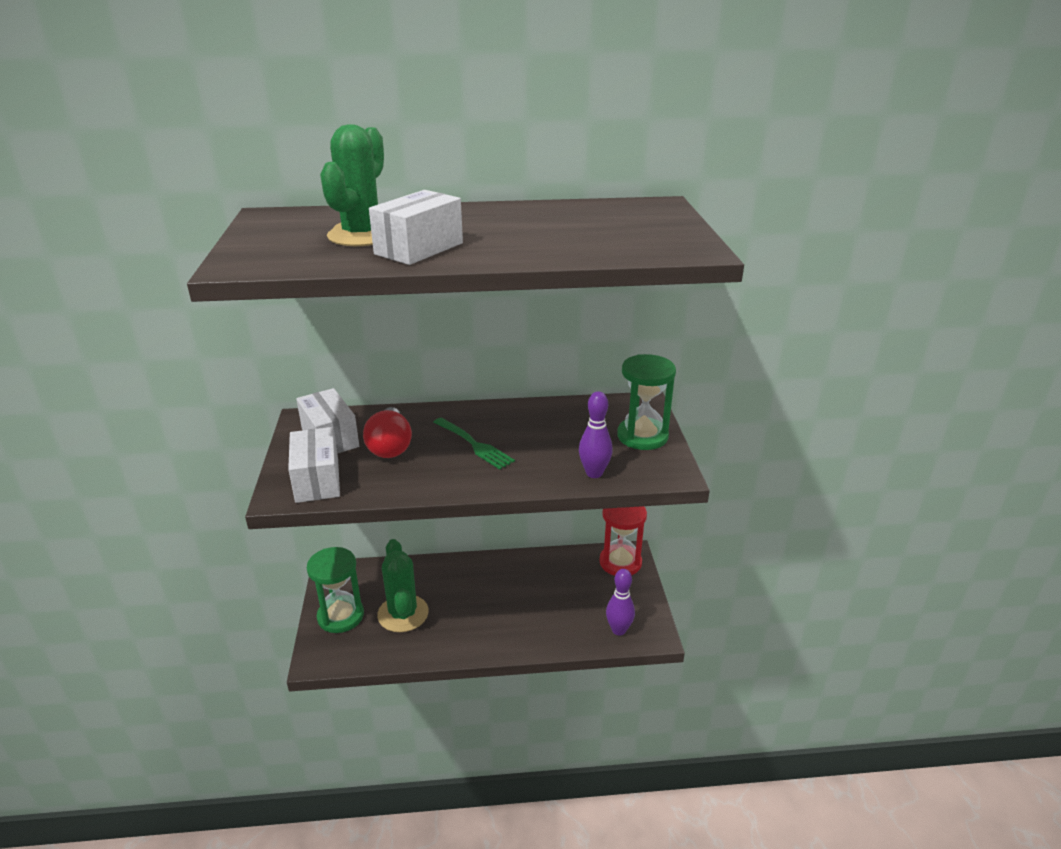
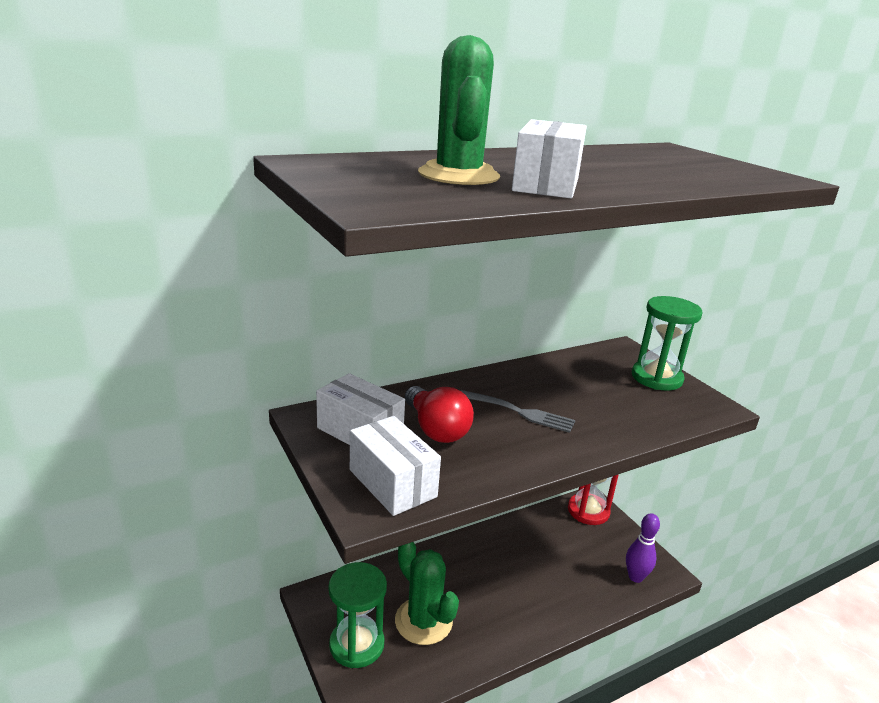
camera: 25 degrees left, 5 degrees down
green fork [434,417,515,470] -> grey fork [460,390,575,433]
purple bowling pin [579,391,612,478] -> none

